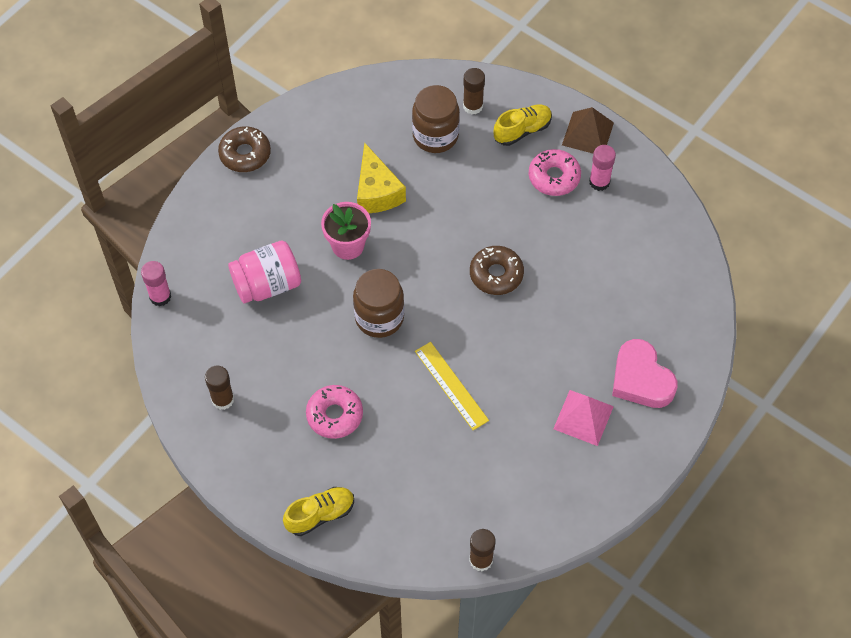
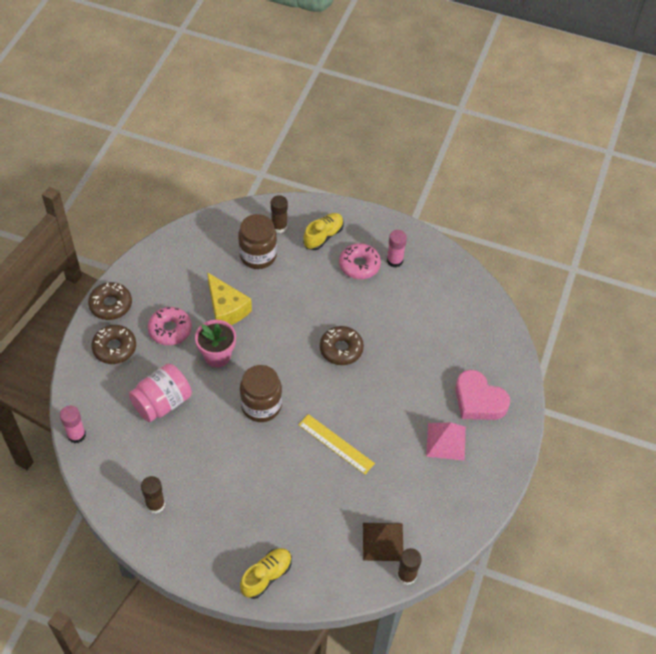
camera: 20 degrees left, 5 degrees down
pink donut [306,385,363,439] -> pink donut moved to [148,307,192,345]
brown pyramid [562,107,614,154] -> brown pyramid moved to [363,523,403,561]
none -> brown donut [91,325,136,364]

